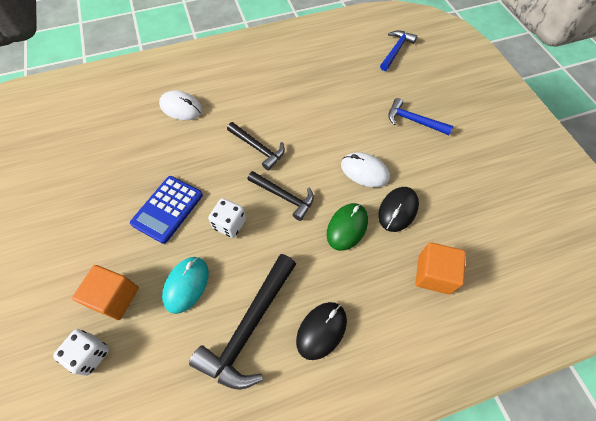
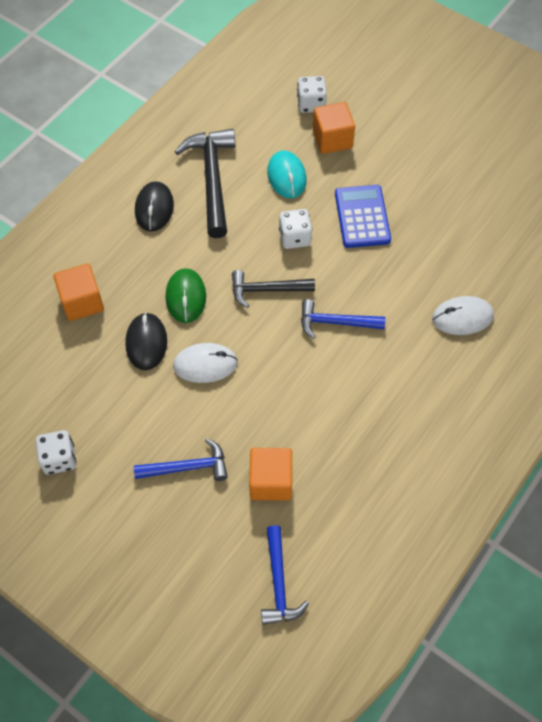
camera: 145 degrees right, 0 degrees up
black hammer [227,122,285,171] -> blue hammer [301,299,386,339]
none -> white dice [36,430,76,475]
none -> orange cube [249,448,292,501]

